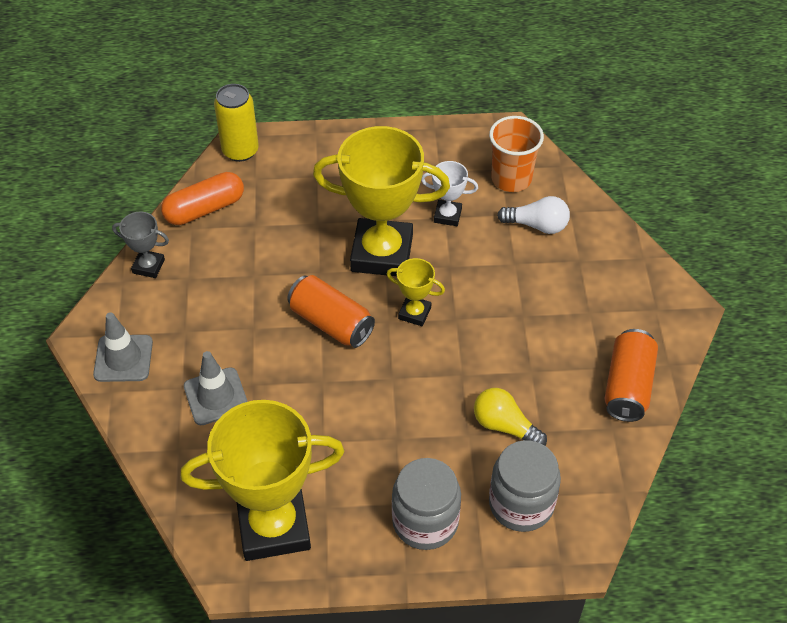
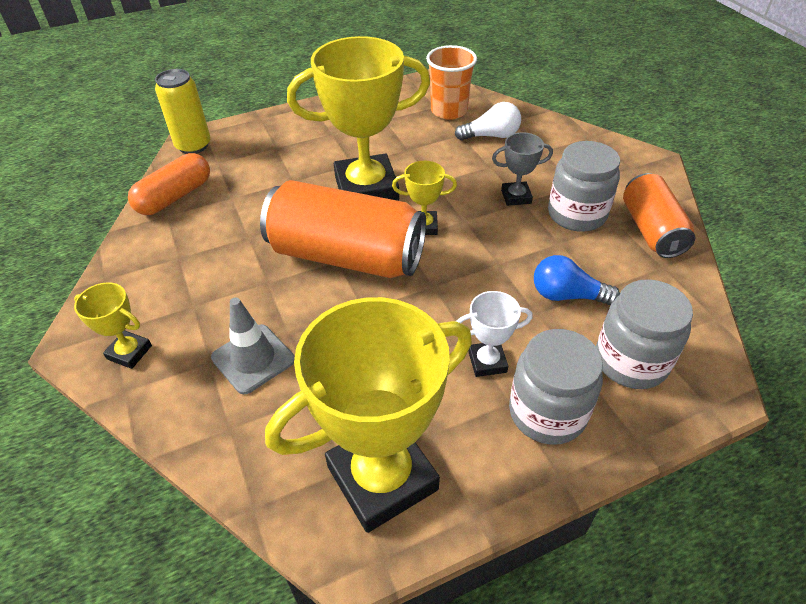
camera: 20 degrees left, 5 degrees down
grey traffic cone [93,312,153,382] -> yellow trophy [74,282,152,369]
grey trophy [112,212,169,278] -> grey trophy moved to [492,132,553,206]
orange can [287,275,375,348] -> orange can [260,180,426,278], size x1.64
white trophy [421,161,478,226] -> white trophy moved to [457,291,533,377]
yellow light bulb [474,388,547,446] -> blue light bulb [534,255,620,305]
none -> grey jar [548,141,620,232]

